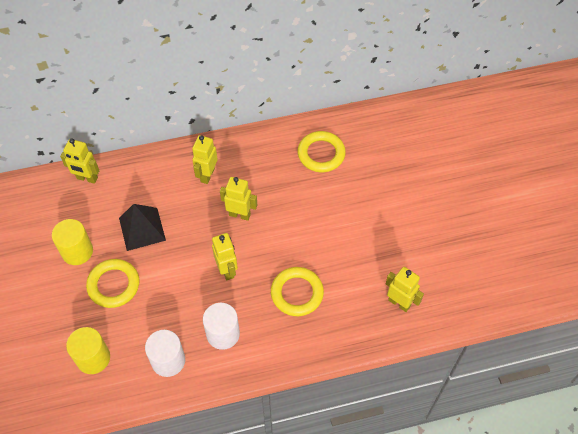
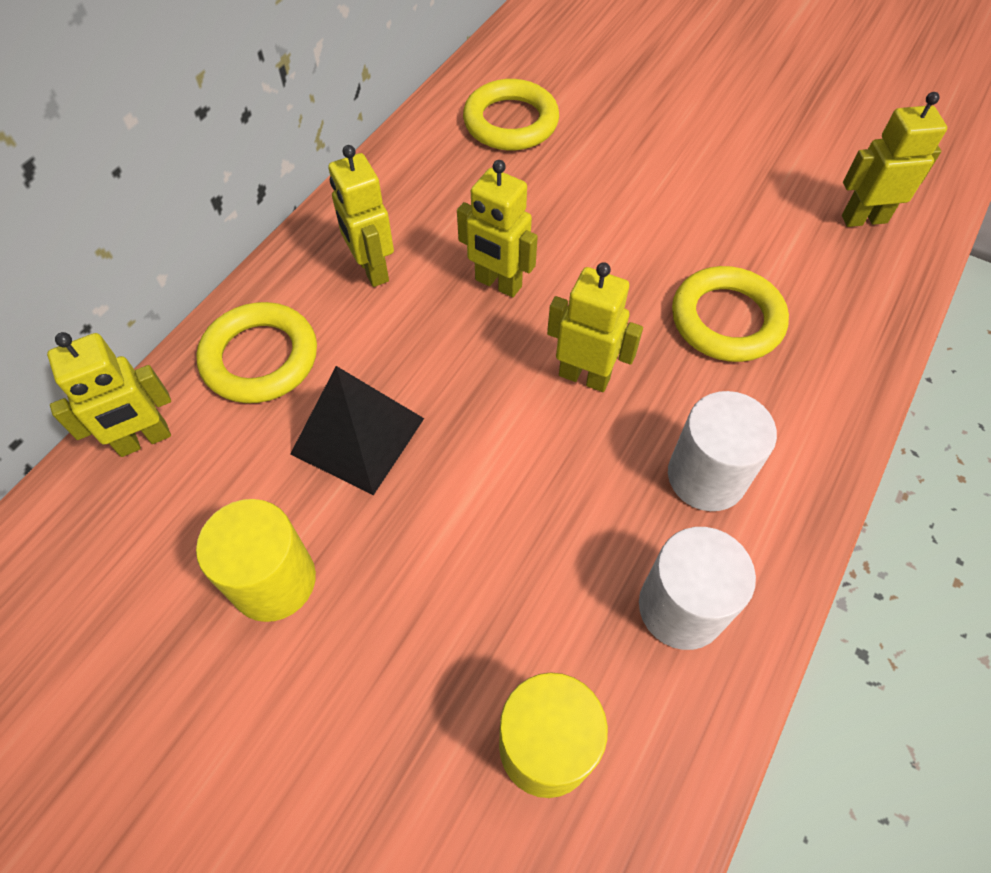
camera: 45 degrees left, 0 degrees up
yellow ring [86,259,139,308] -> yellow ring moved to [196,302,317,403]
yellow robot [220,177,257,221] -> yellow robot turned 120 degrees counterclockwise [457,160,538,297]

